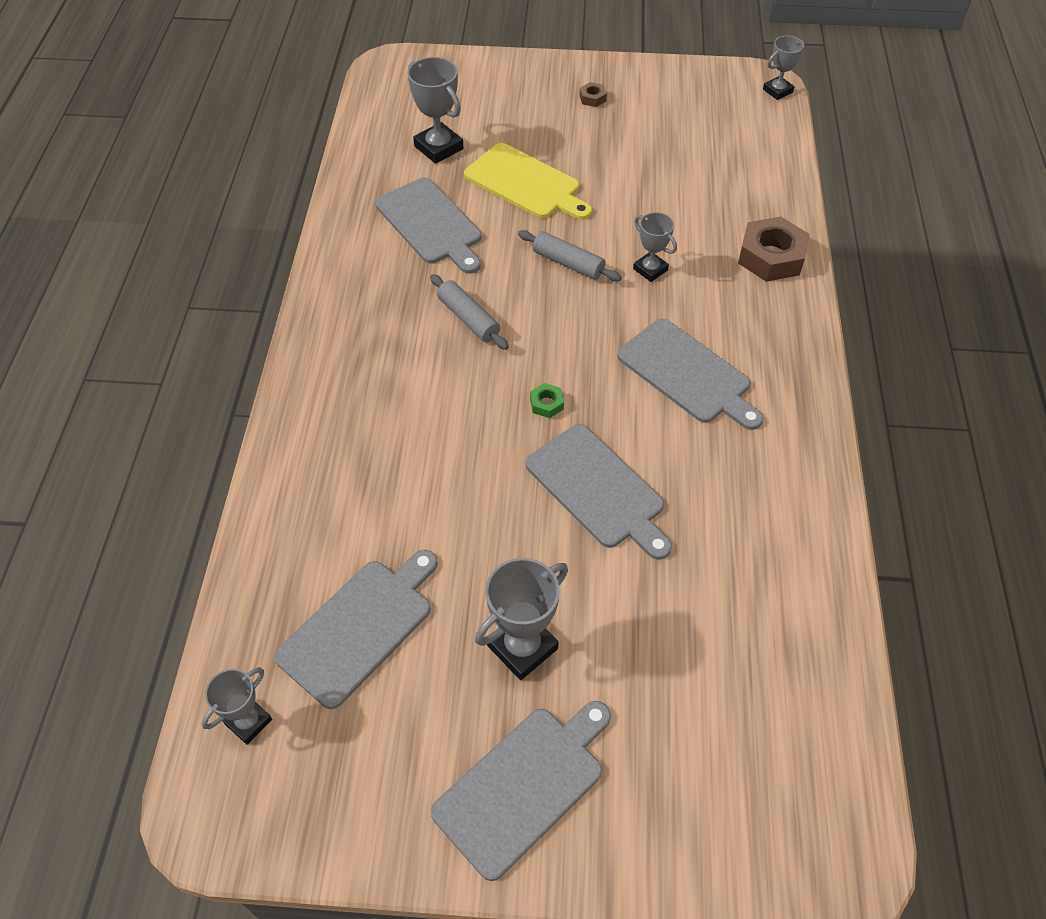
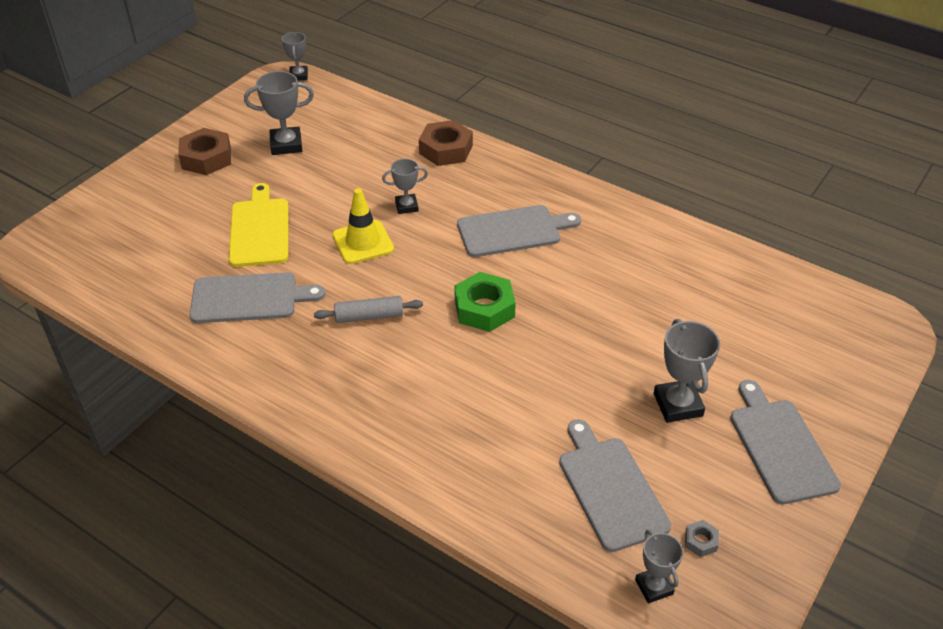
camera: 60 degrees left, 10 degrees down
grey trophy [407,57,464,164] -> grey trophy moved to [244,71,314,155]
yellow cutting board [464,143,592,220] -> yellow cutting board turned 75 degrees counterclockwise [229,183,289,267]
grey rolling pin [518,230,622,281] -> yellow traffic cone [332,188,394,264]
grey cutting board [526,424,672,560] -> none
green nut [530,383,564,418] -> green nut [454,272,516,332], size x2.19
brown nut [579,82,607,107] -> brown nut [178,128,231,175], size x2.19
none -> grey nut [685,520,719,557]

